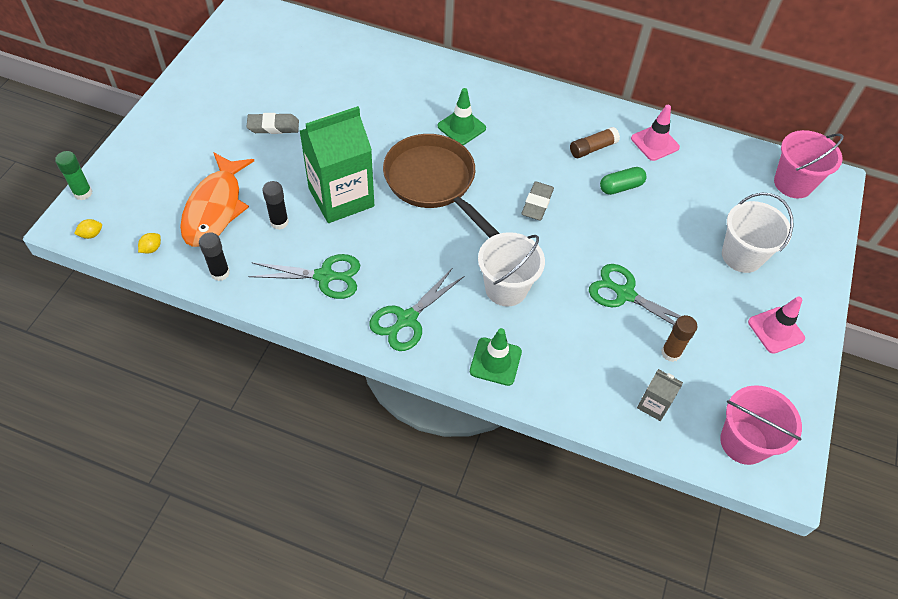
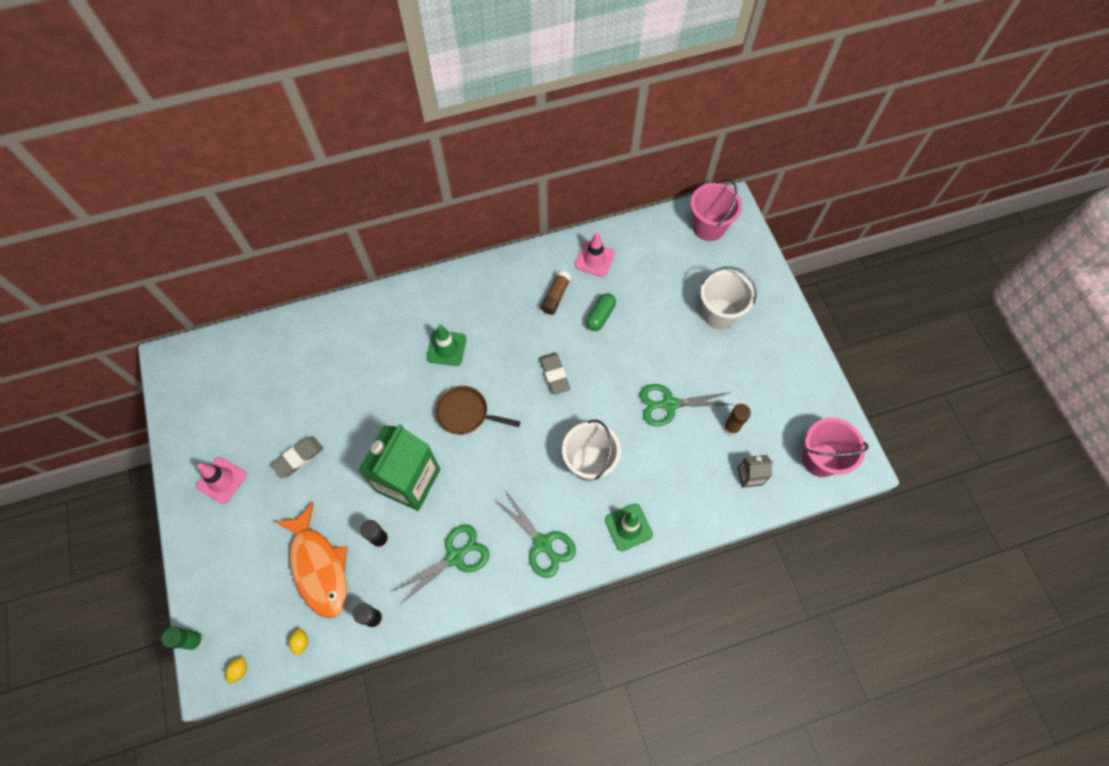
camera: 35 degrees left, 10 degrees up
green scissors [369,268,464,351] -> green scissors turned 45 degrees counterclockwise [493,490,576,578]
brown pan [383,134,500,238] -> brown pan [435,386,520,435], size x0.61
pink traffic cone [748,296,805,354] -> pink traffic cone moved to [196,457,247,504]

